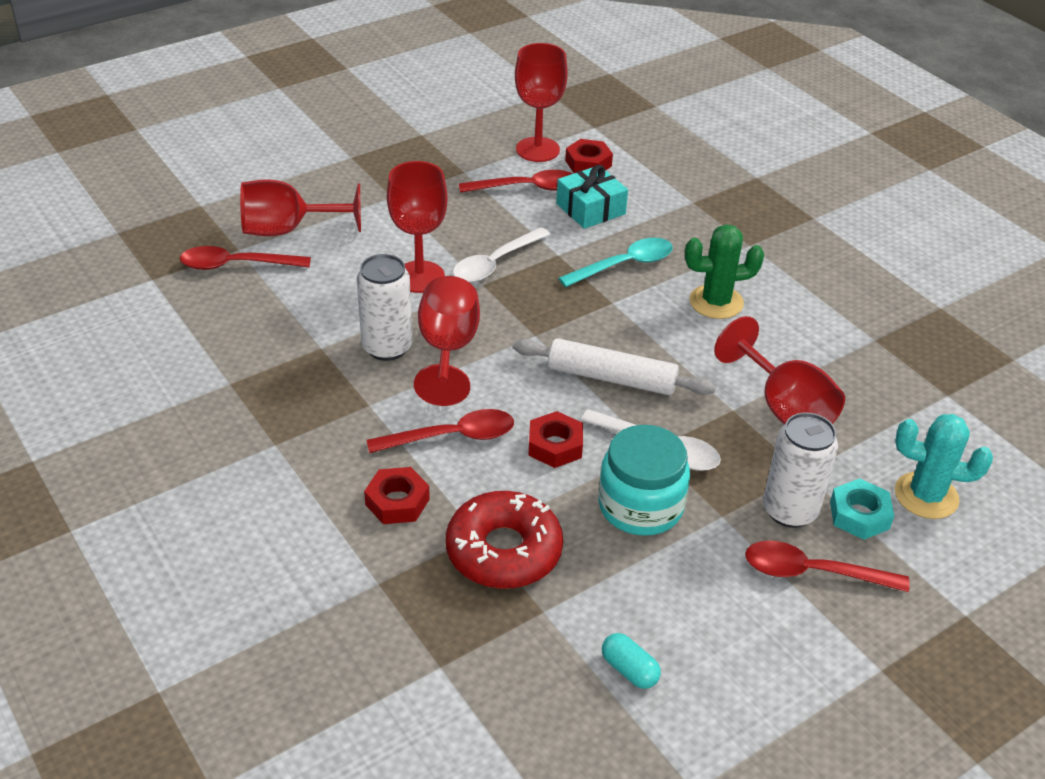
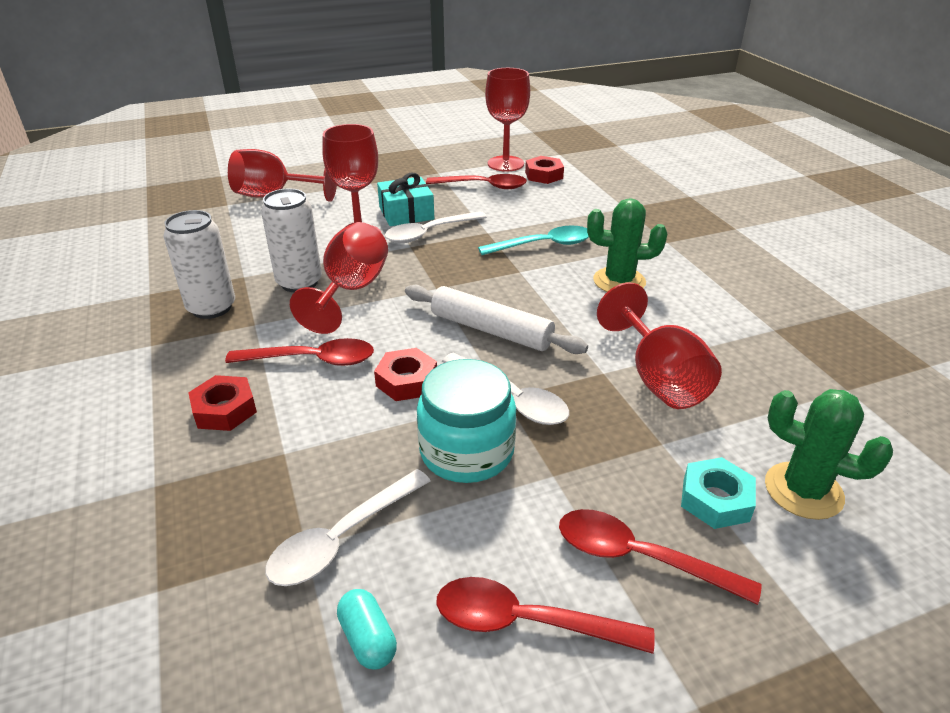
camera: 15 degrees right, 5 degrees down
red spoon [180,246,311,270] -> red spoon moved to [437,577,655,654]
red donut [446,491,563,589] -> none
turquoise gift [556,165,628,229] -> turquoise gift moved to [377,173,434,226]
white can [763,412,838,528] -> white can moved to [163,210,235,319]
turquoise cactus [895,414,993,519] -> green cactus [765,389,893,520]
none -> white spoon [265,469,431,586]

